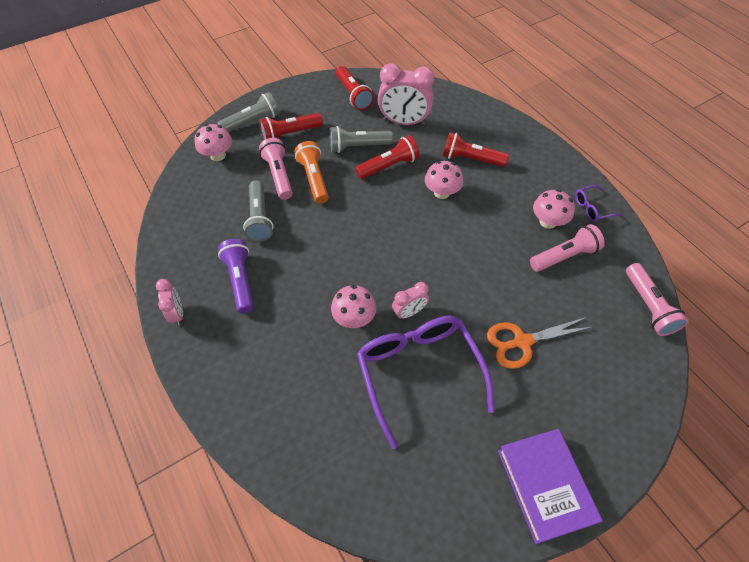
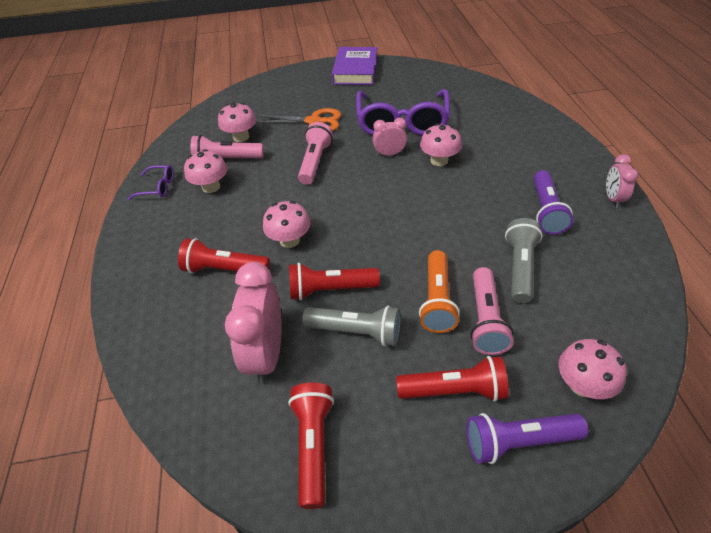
camera: 155 degrees left, 10 degrees down
grey flashlight [218,92,280,132] -> purple flashlight [466,413,588,464]
pink clock [378,63,434,125] -> pink clock turned 120 degrees counterclockwise [225,262,282,384]
red flashlight [443,132,509,167] -> red flashlight turned 150 degrees clockwise [178,238,270,274]
pink flashlight [626,263,689,336] -> pink flashlight moved to [298,122,333,185]
none -> pink mushroom [218,103,256,142]

